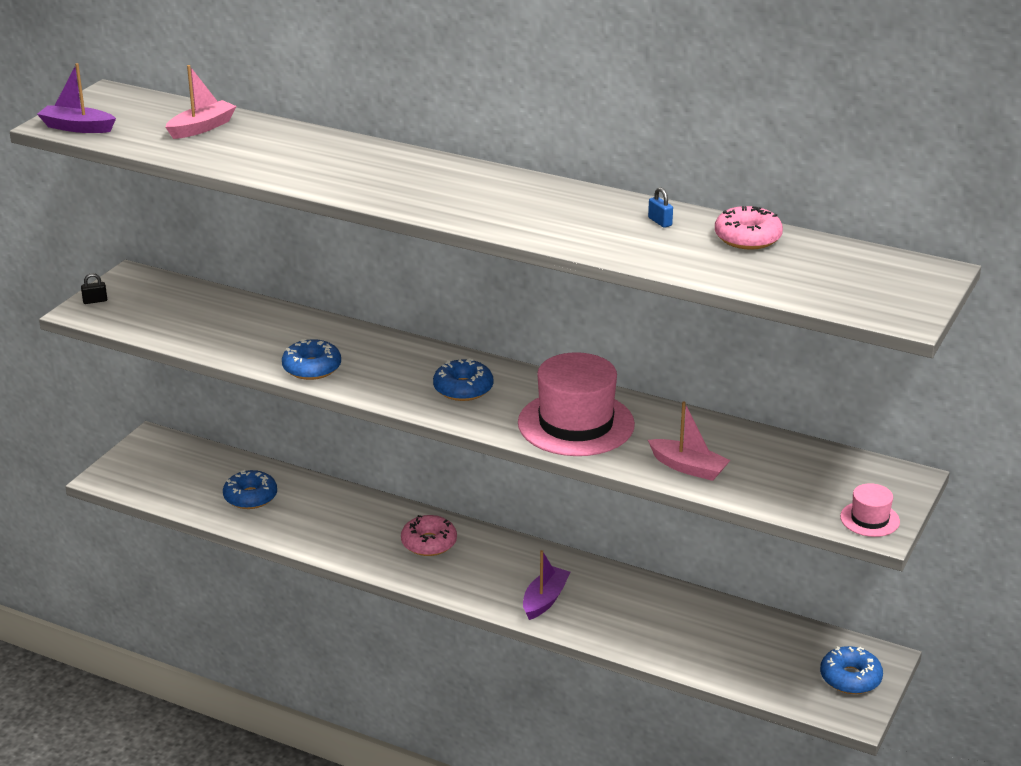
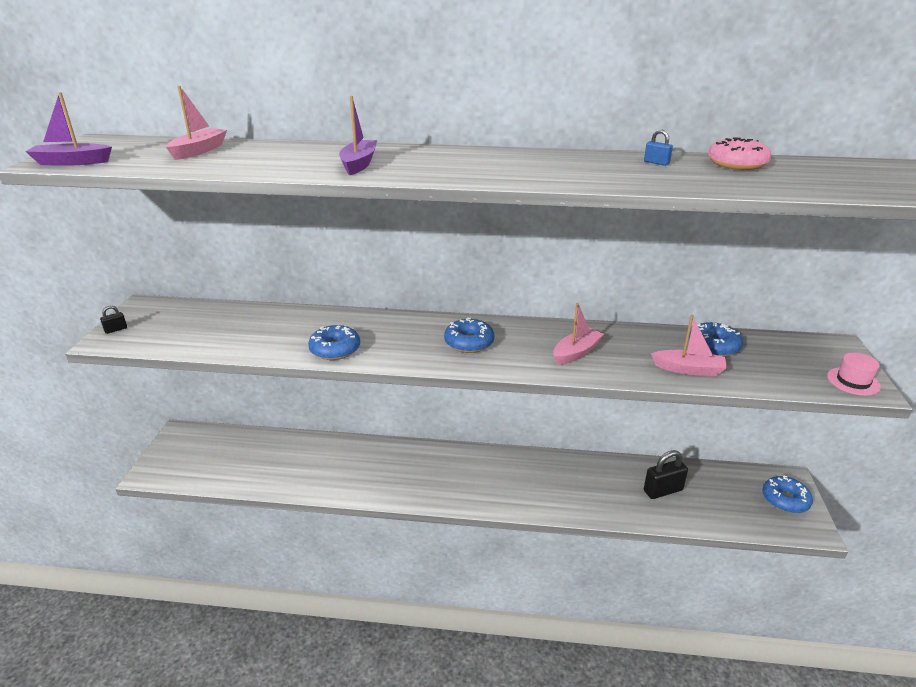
camera: 20 degrees left, 0 degrees up
blue donut [223,470,277,509] -> blue donut moved to [689,322,743,357]
pink donut [401,515,457,556] -> none
pink hat [518,352,635,456] -> pink boat [553,303,604,365]
purple boat [523,550,570,620] -> purple boat moved to [339,96,377,175]
none -> black padlock [644,450,688,499]

